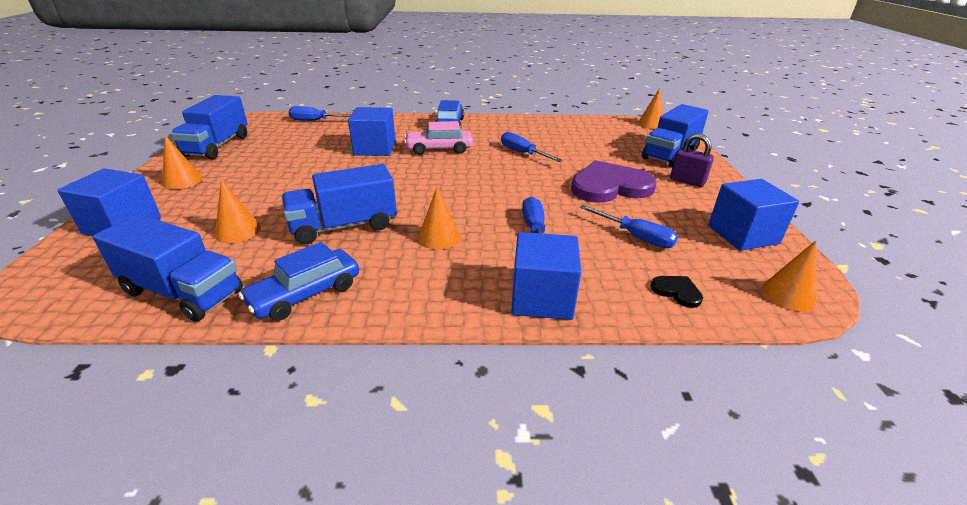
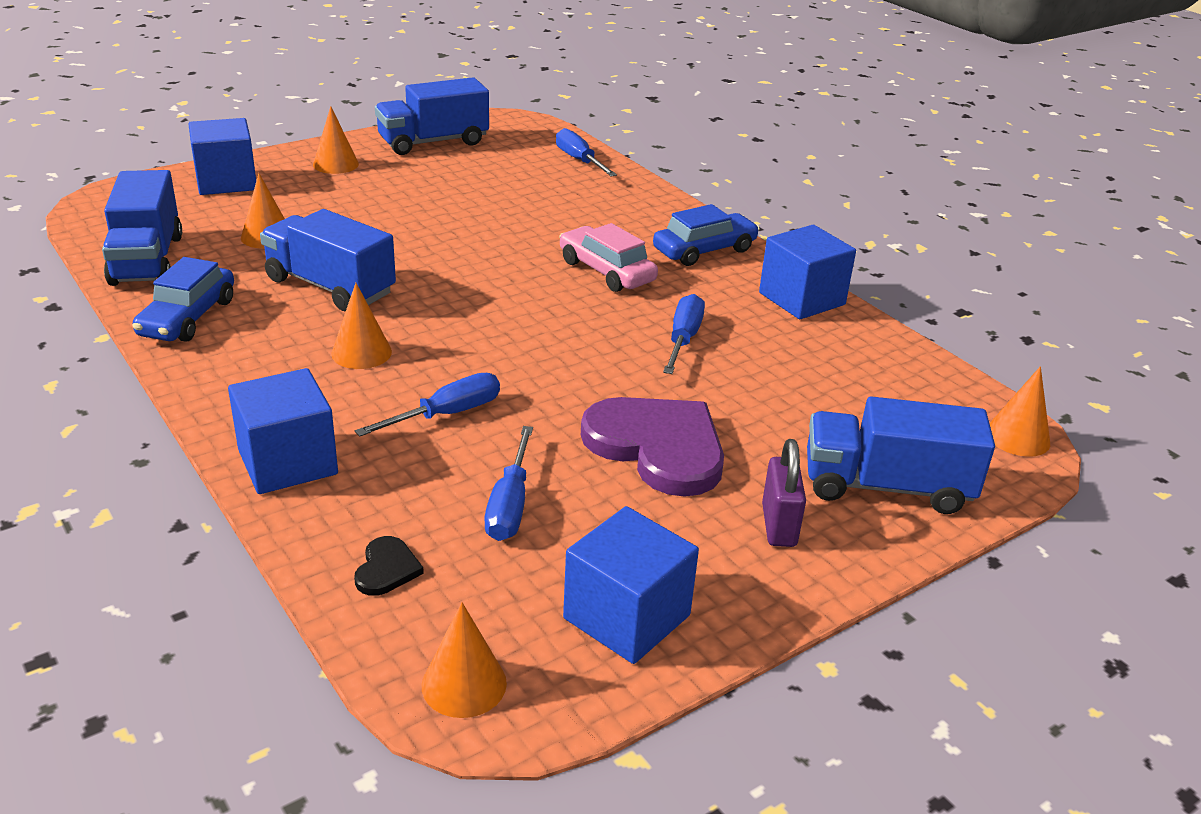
camera: 55 degrees right, 0 degrees up
blue car [239,242,359,321] -> blue car turned 90 degrees counterclockwise [132,257,234,342]
blue cube [348,107,396,156] -> blue cube moved to [759,225,856,319]

